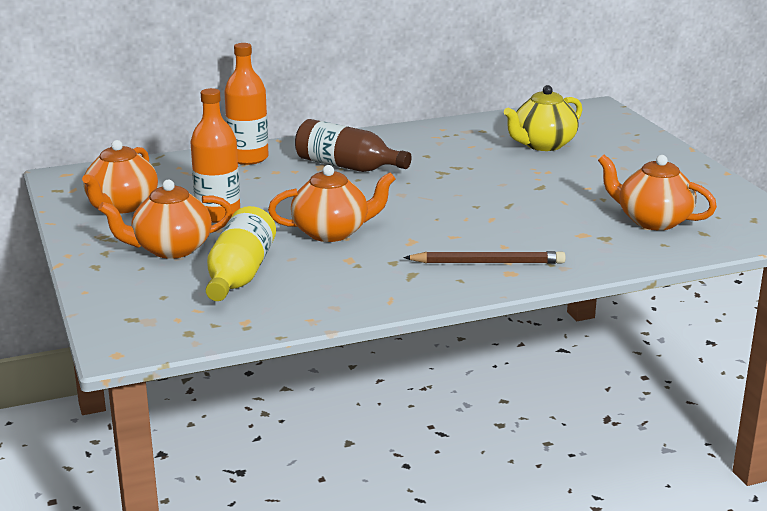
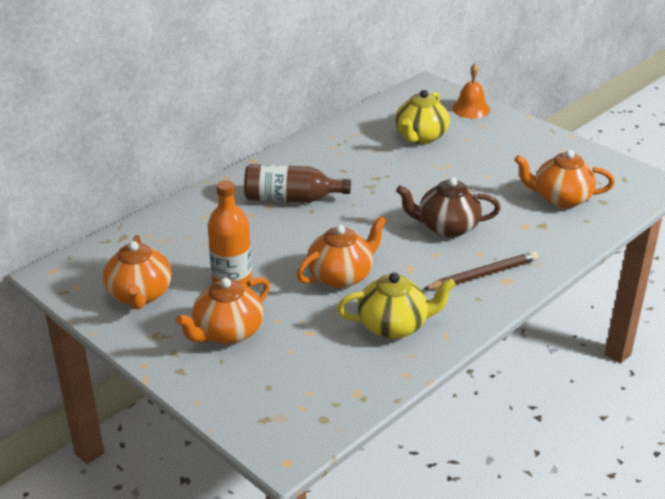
camera: 25 degrees left, 10 degrees up
yellow bottle [206,206,276,301] -> none
orange bottle [224,43,269,165] -> none
none -> yellow teapot [337,273,456,339]
none -> brown teapot [396,177,501,238]
none -> orange bell [452,63,490,118]

